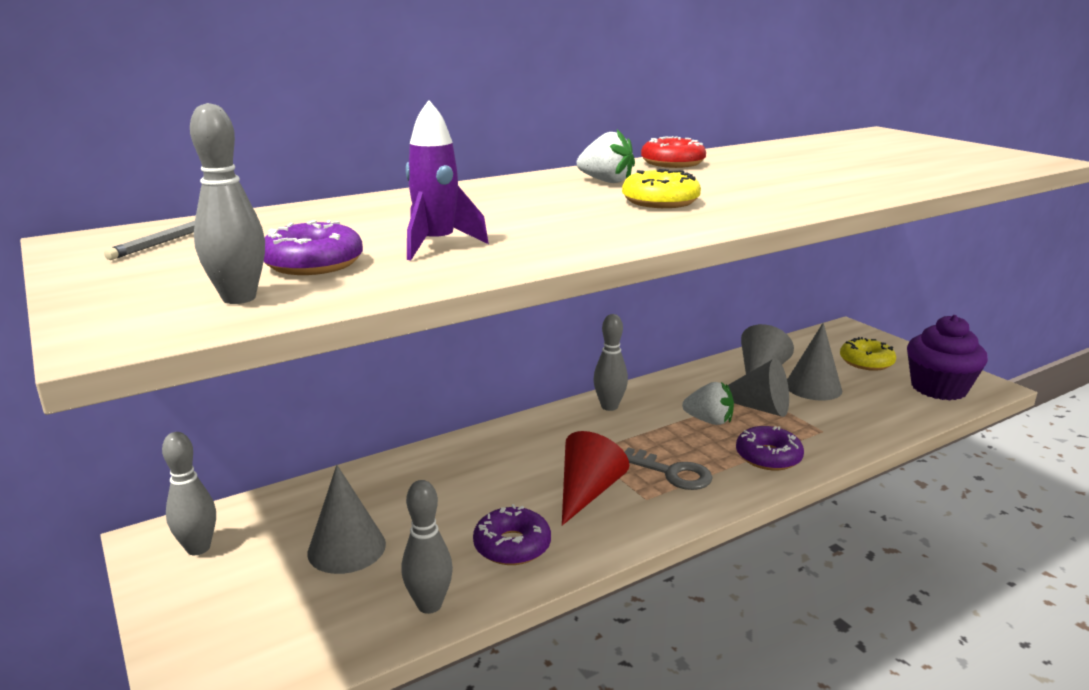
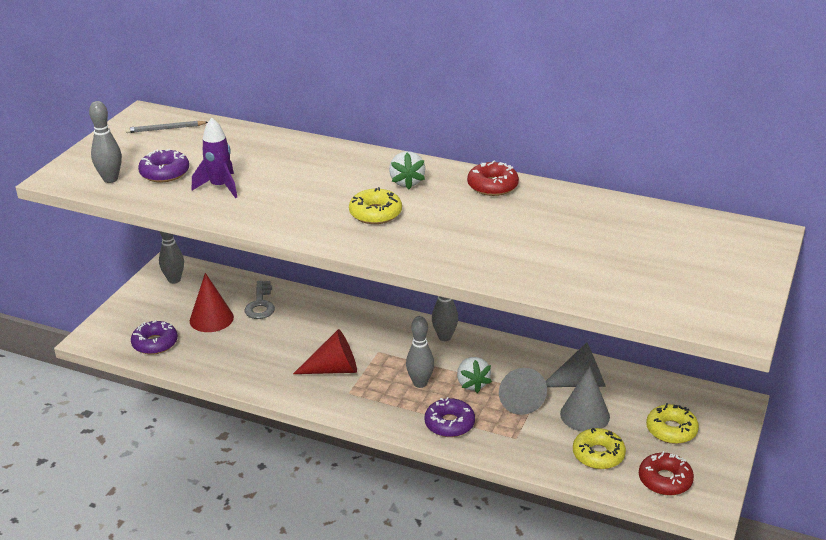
camera: 55 degrees right, 10 degrees up
grey cone [308,465,386,574] -> red cone [190,273,234,332]
grey bowling pin [401,480,453,614] -> grey bowling pin moved to [406,316,434,388]
purple donut [473,504,551,565] -> purple donut moved to [131,320,178,355]
grey key [624,447,713,490] -> grey key moved to [245,281,275,319]
purple cupcake [907,315,988,401] -> red donut [639,451,694,495]
none -> yellow donut [573,428,626,469]

